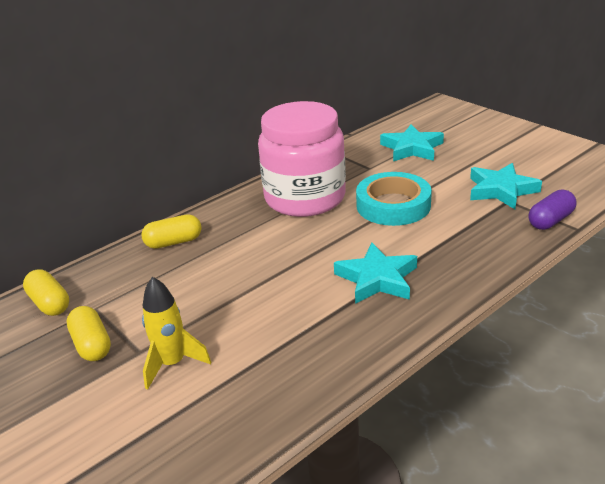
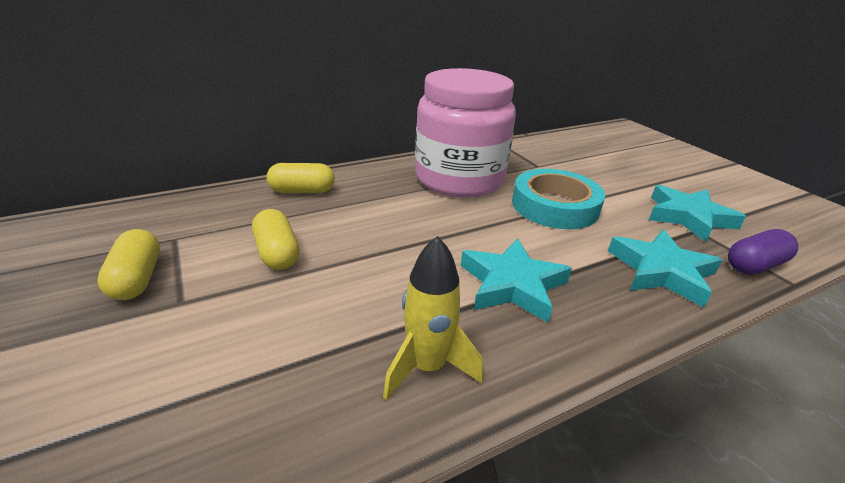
camera: 10 degrees right, 0 degrees up
yellow capsule [23,270,69,316] -> yellow capsule moved to [252,209,299,270]
yellow rocket [142,277,211,390] -> yellow rocket moved to [383,236,483,400]
turquoise star [380,124,444,161] -> turquoise star moved to [608,230,722,307]

